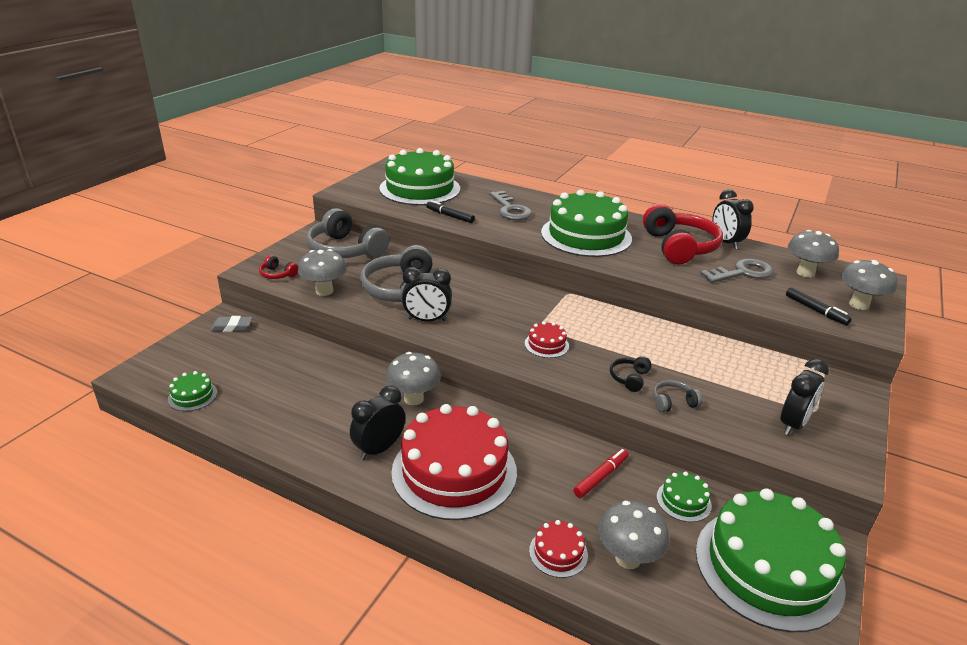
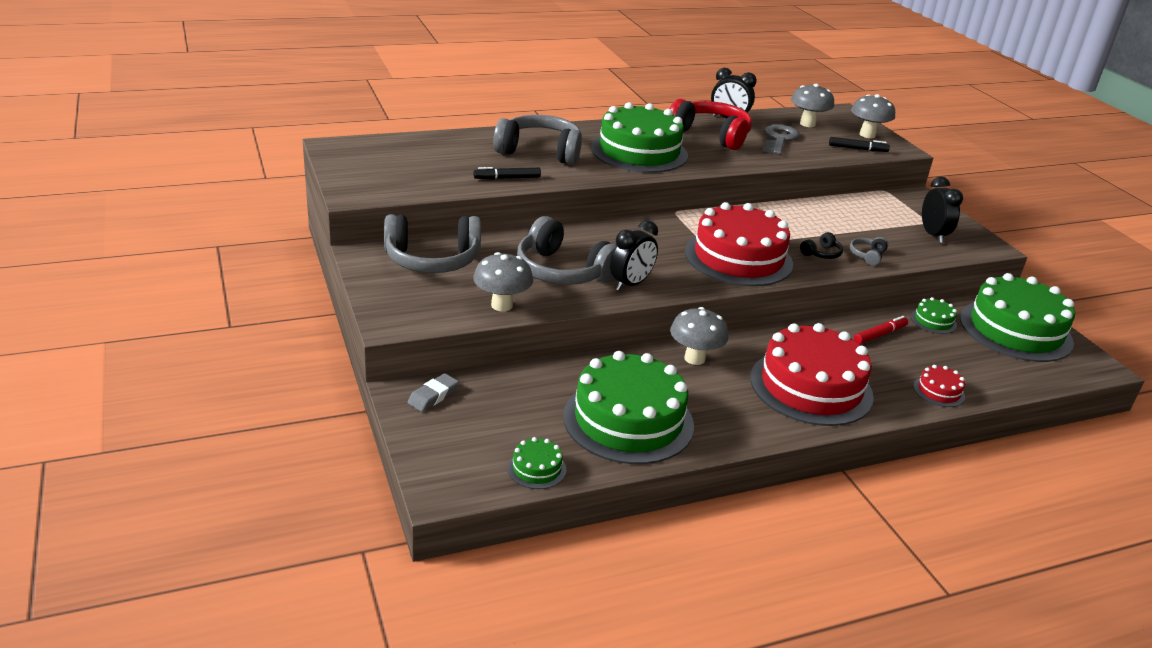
camera: 50 degrees left, 0 degrees up
red headphones [259,255,298,279] -> none
black clock [350,386,405,460] -> none
green cake [379,148,460,205] -> green cake moved to [563,351,694,464]
grey key [489,191,532,220] -> grey headphones [494,115,582,165]
red cake [525,321,569,358] -> red cake [685,202,793,286], size x2.40
red marker [573,449,629,498] -> red marker turned 60 degrees clockwise [854,316,908,344]
grey mushroom [598,501,669,569] -> none
black headphones [610,356,652,392] -> black headphones turned 105 degrees counterclockwise [800,232,843,259]

